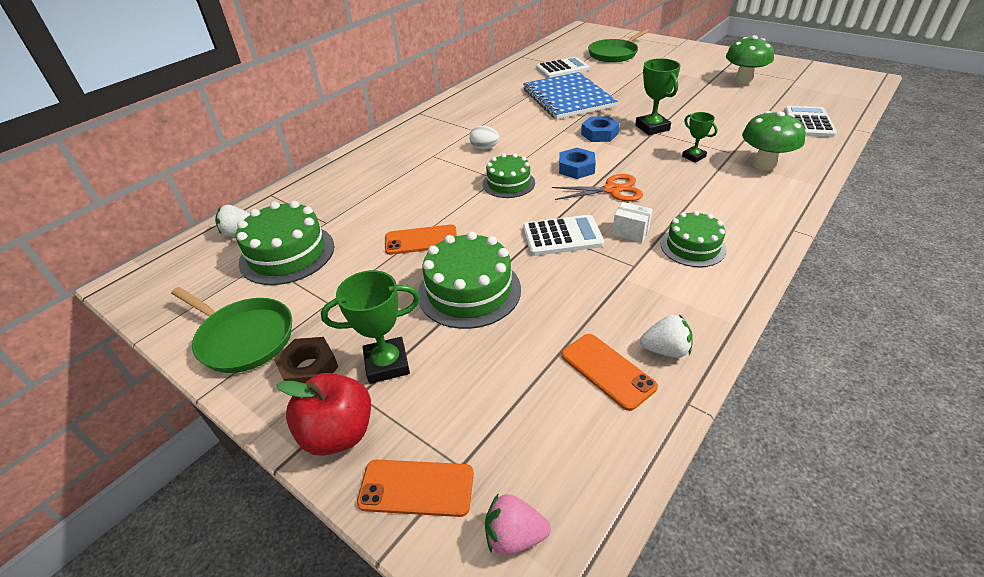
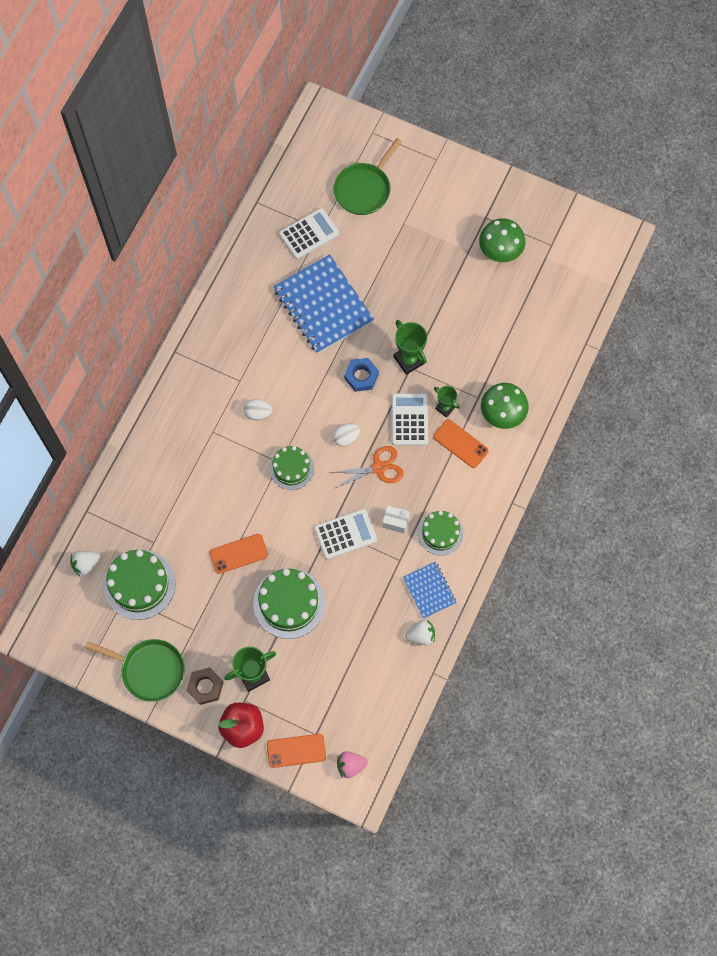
camera: 15 degrees left, 30 degrees up
blue nut [559,148,596,179] -> white egg [333,423,360,447]
orange phone [561,334,658,411] -> orange phone moved to [433,419,489,468]
white calculator [784,106,837,137] -> white calculator moved to [392,393,428,446]
none -> blue notebook [403,562,457,619]

